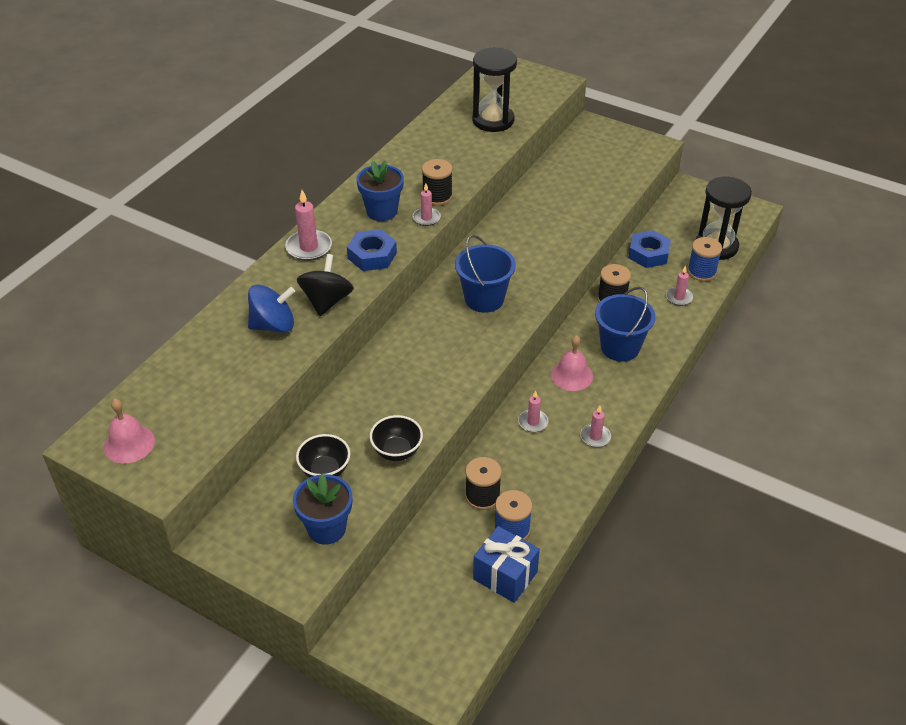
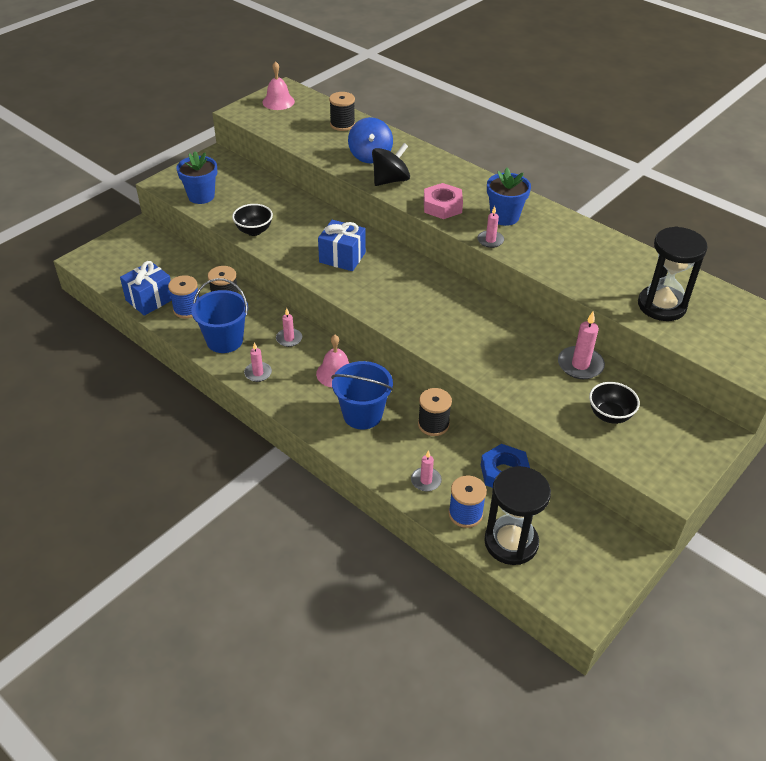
camera: 100 degrees right, 0 degrees up
pink candle [285,190,332,261] -> pink candle moved to [558,311,605,379]
black bowl [296,434,350,478] -> black bowl moved to [589,382,640,424]
black spinning top [297,254,354,316] -> black spinning top turned 60 degrees counterclockwise [372,143,410,186]
blue nut [347,229,397,271] -> pink nut [424,183,463,219]
black spool [422,159,453,206] -> black spool moved to [329,92,355,131]
blue bucket [455,235,516,313] -> blue bucket moved to [191,278,248,353]
none -> blue gift [318,220,366,271]

